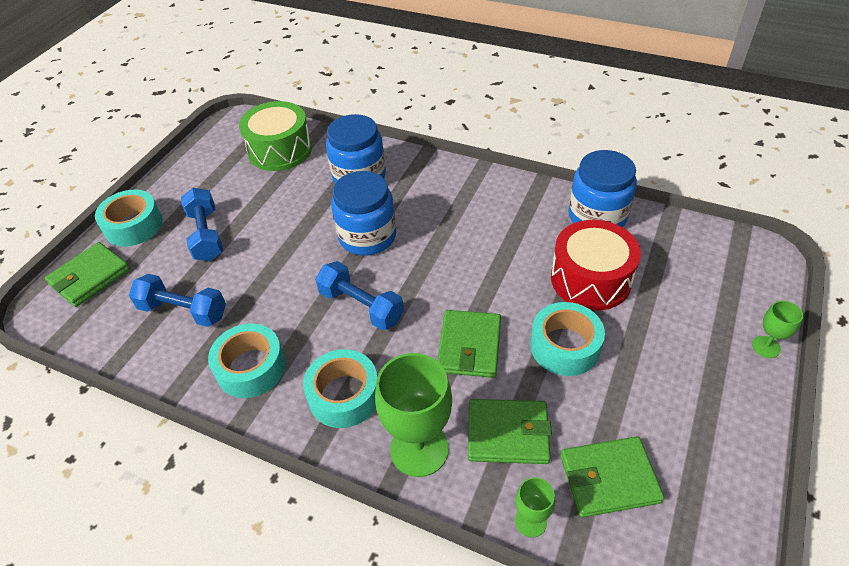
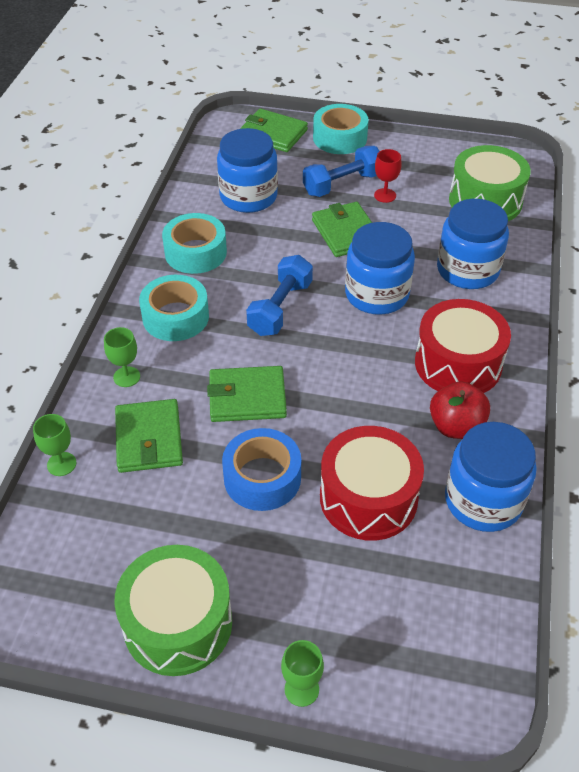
camera: 75 degrees right, 0 degrees up
blue dumbbell [129,274,226,327] -> blue jar [217,128,278,213]
green goblet [375,353,452,477] -> green goblet [104,327,140,387], size x0.50
turquoise tape [530,302,605,376] -> blue tape [222,428,301,511]
green wallet [560,436,664,518] -> green wallet moved to [312,202,372,257]
none -> green drum [114,545,232,676]
none -> red goblet [374,149,402,203]
none -> red drum [415,299,511,393]
none -> red apple [430,381,490,439]

